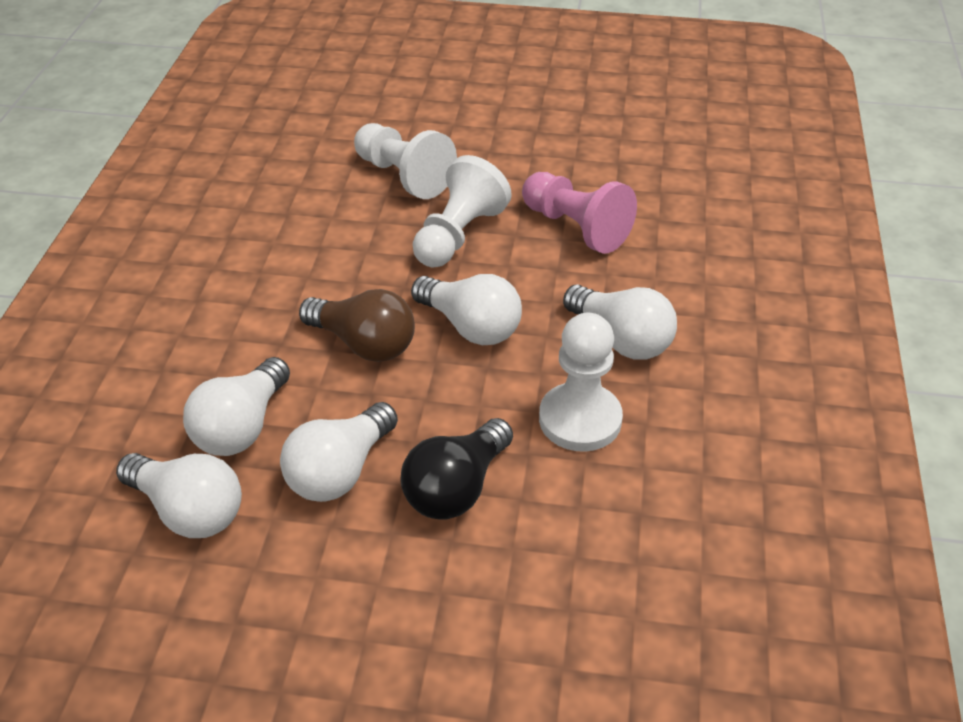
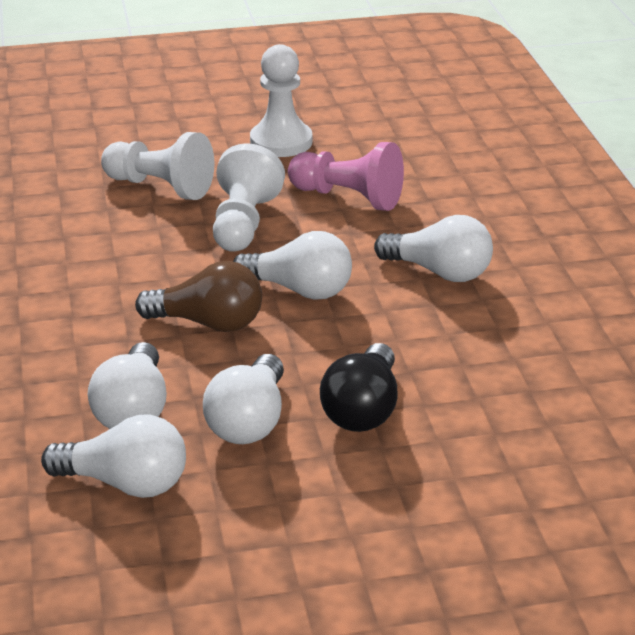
camera: 20 degrees left, 10 degrees down
white pawn [539,313,623,452] -> white pawn moved to [250,44,312,157]

